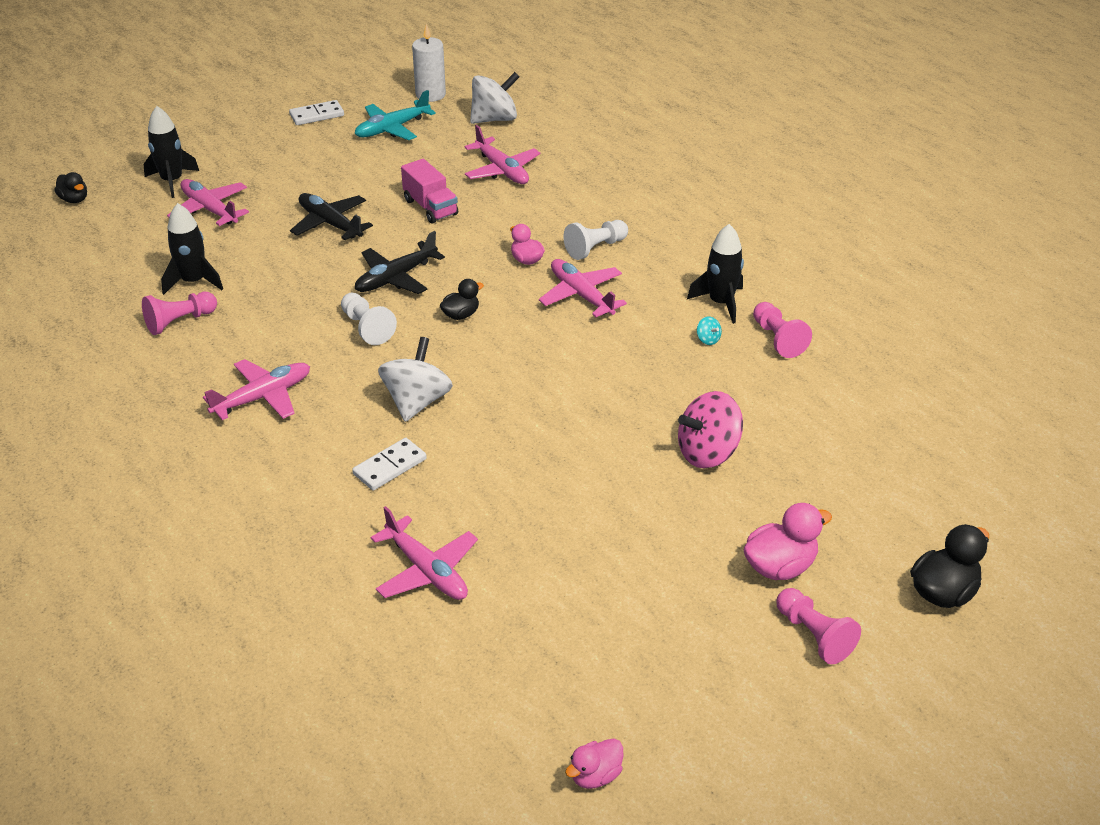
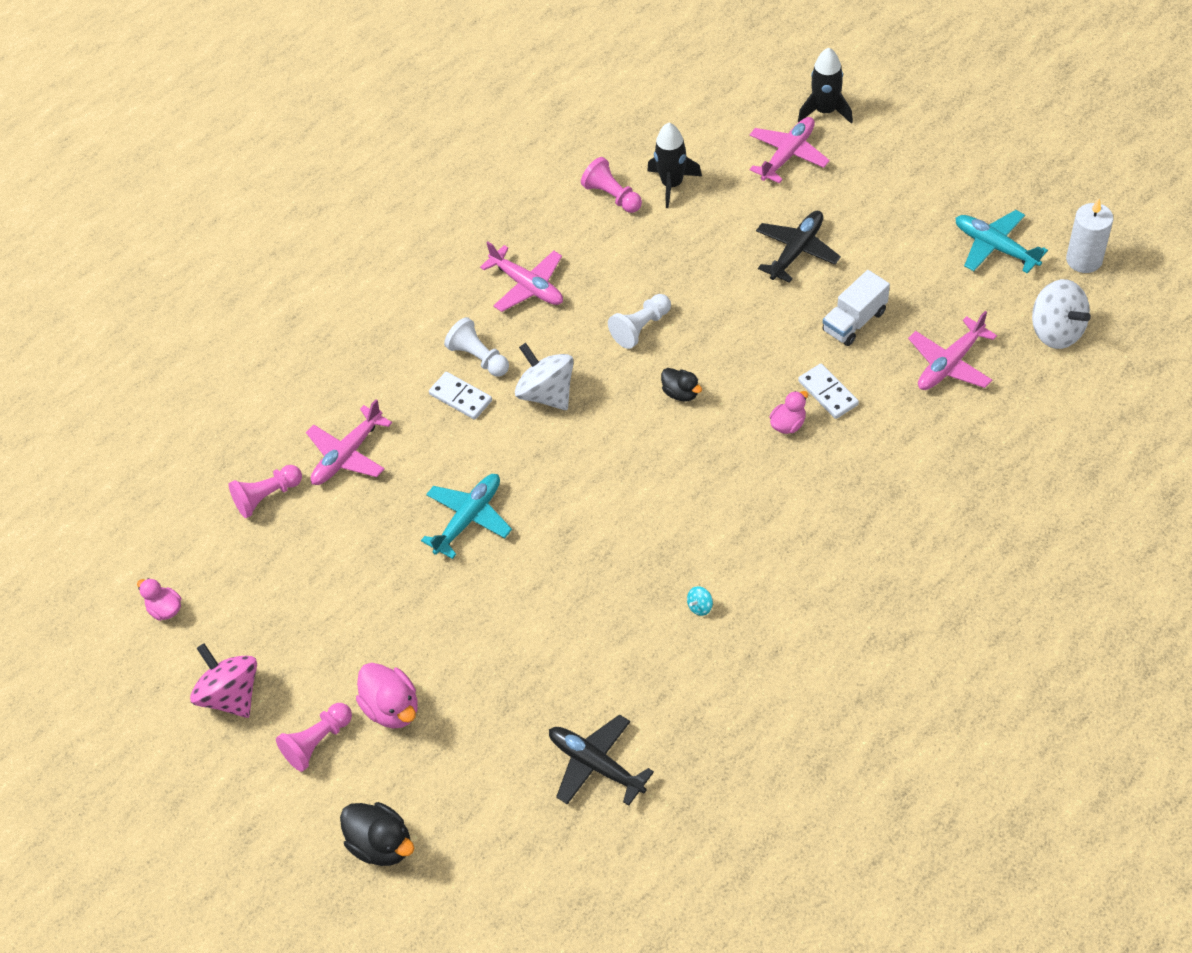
camera: 85 degrees right, 15 degrees up
black duck [54,172,87,203] -> none
white domino [289,100,344,125] -> white domino moved to [798,364,859,419]
black plane [355,231,445,294] -> black plane moved to [549,714,654,806]
white spinning top [378,337,453,422] -> white spinning top turned 135 degrees counterclockwise [515,343,574,410]
pink truck [401,159,458,223] -> white truck [823,270,890,346]
pink plane [539,259,627,317] -> none
white pawn [563,220,628,260] -> white pawn moved to [444,317,509,376]
pink spinning top [678,391,743,468] -> pink spinning top moved to [190,643,257,718]
black rocket [687,224,744,324] -> none
pink pawn [753,302,812,358] -> pink pawn moved to [228,465,302,518]
none -> turquoise plane [421,474,512,559]

